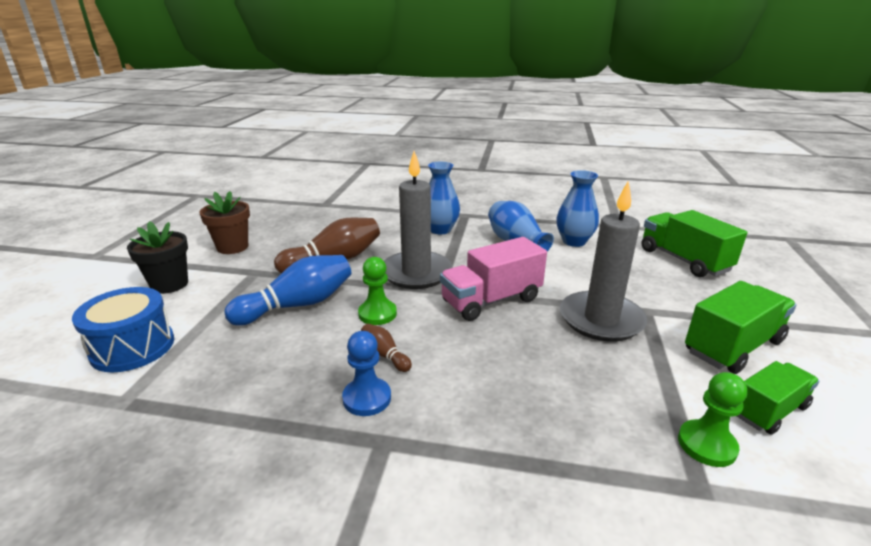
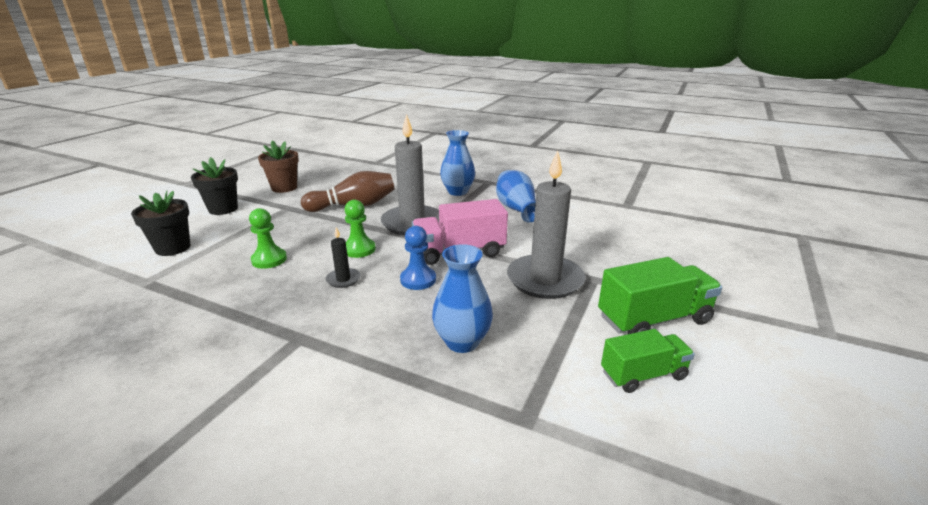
camera: 15 degrees right, 0 degrees up
blue drum [72,287,174,372] -> black flower pot [131,191,190,256]
blue bowling pin [224,255,351,326] -> none
blue pawn [342,331,391,416] -> blue pawn moved to [400,226,436,290]
brown bowling pin [361,324,412,372] -> black candle [326,227,360,288]
blue vase [556,170,599,247] -> blue vase moved to [432,244,493,353]
green truck [642,210,747,277] -> none
green pawn [678,372,747,467] -> green pawn moved to [249,208,287,269]

